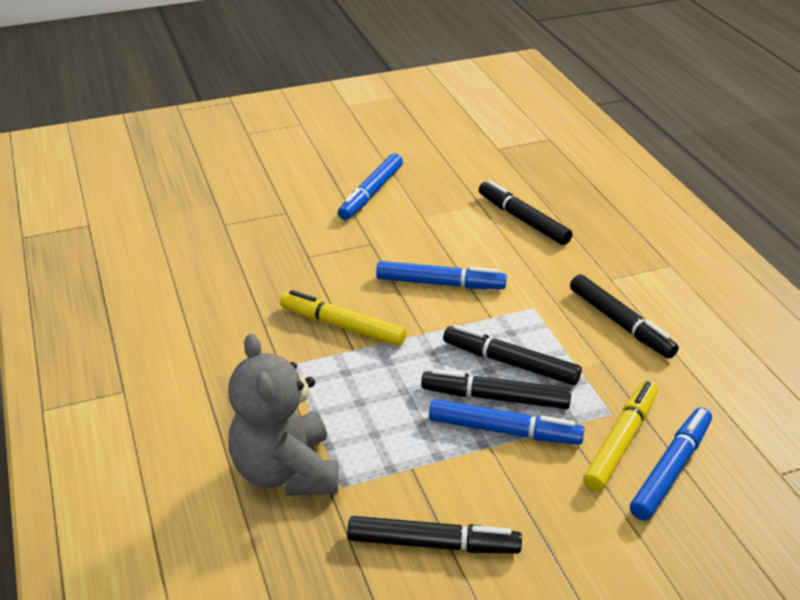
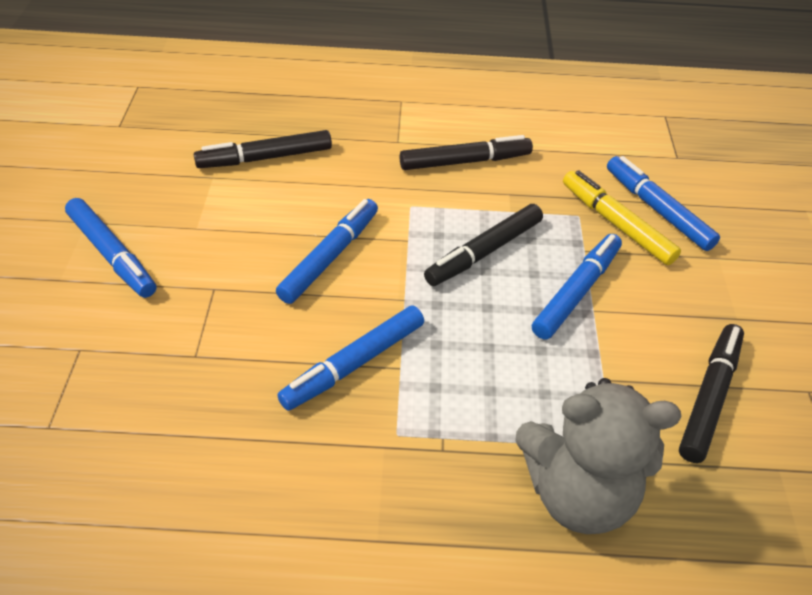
camera: 70 degrees left, 10 degrees up
yellow marker [280,290,407,346] -> blue marker [277,305,424,411]
black marker [421,369,571,409] -> none

